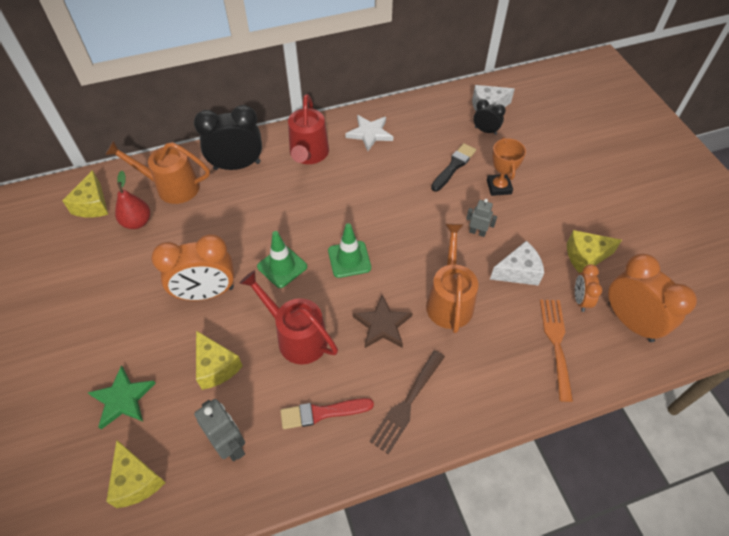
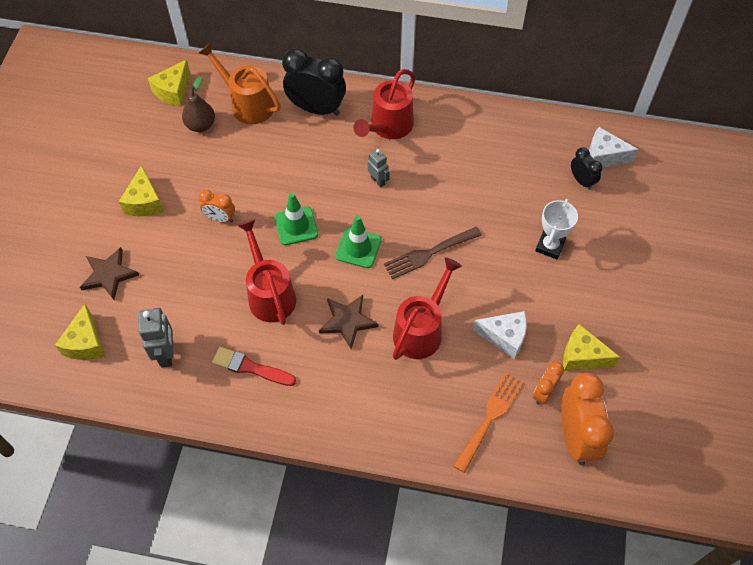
camera: 30 degrees right, 5 degrees up
green star [88,365,156,429] -> brown star [80,247,139,300]
red pear [115,171,150,229] -> brown pear [182,76,215,132]
orange clock [151,234,234,301] -> orange clock [198,190,235,223], size x0.52
yellow cheese [196,331,243,390] -> yellow cheese moved to [119,165,164,216]
white star [345,115,393,151] -> none
brown fork [369,350,445,454] -> brown fork moved to [384,227,482,279]
orange watering can [426,224,478,333] -> red watering can [393,258,462,360]
black brush [431,143,476,192] -> none
grey robot [466,199,497,237] -> grey robot moved to [368,149,390,188]
orange trophy [487,137,526,196] -> white trophy [535,199,578,259]

